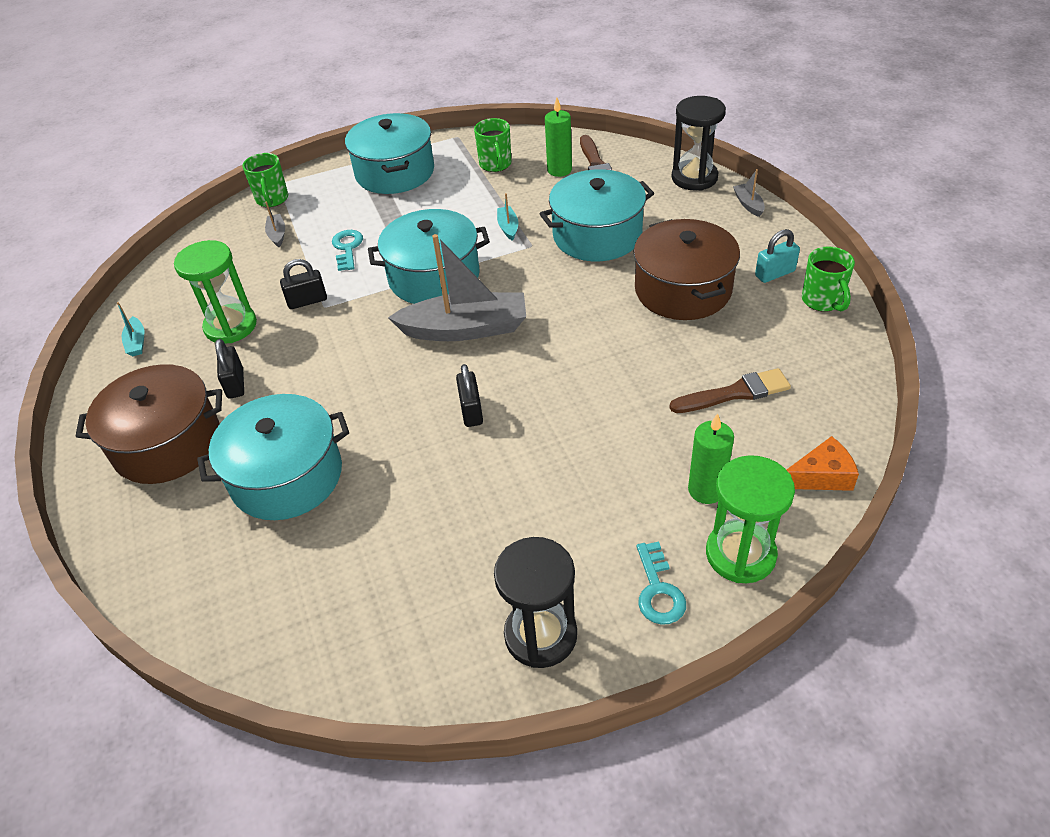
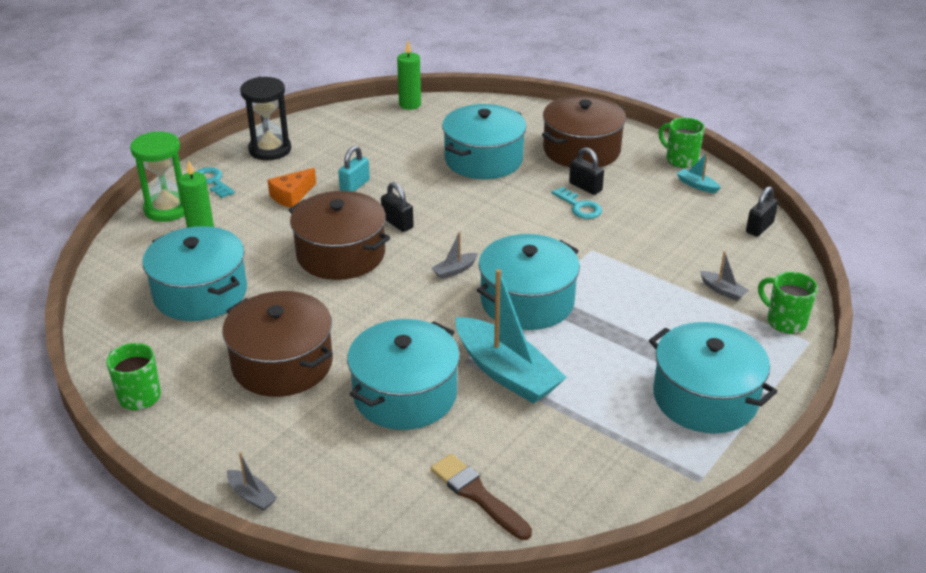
camera: 145 degrees right, 10 degrees down
green hourglass [174,240,257,344] -> none
black padlock [280,259,327,309] -> black padlock moved to [746,186,778,237]
turquoise key [332,230,363,271] -> turquoise key moved to [551,186,602,219]
grey boat [388,234,526,341] -> grey boat [432,232,478,279], size x0.42
green mug [474,118,511,172] -> green mug moved to [659,118,705,168]
turquoise boat [497,193,518,241] -> turquoise boat [456,269,567,404], size x2.39
green candle [545,97,572,177] -> green candle moved to [397,41,421,110]
brown brush [669,368,791,413] -> turquoise pot [142,226,247,321]
black hourglass [672,96,726,191] -> none
turquoise padlock [755,229,800,283] -> turquoise padlock moved to [338,146,370,192]
orange cheese [787,436,859,491] -> orange cheese moved to [268,168,316,208]
none -> brown pot [289,191,390,280]

